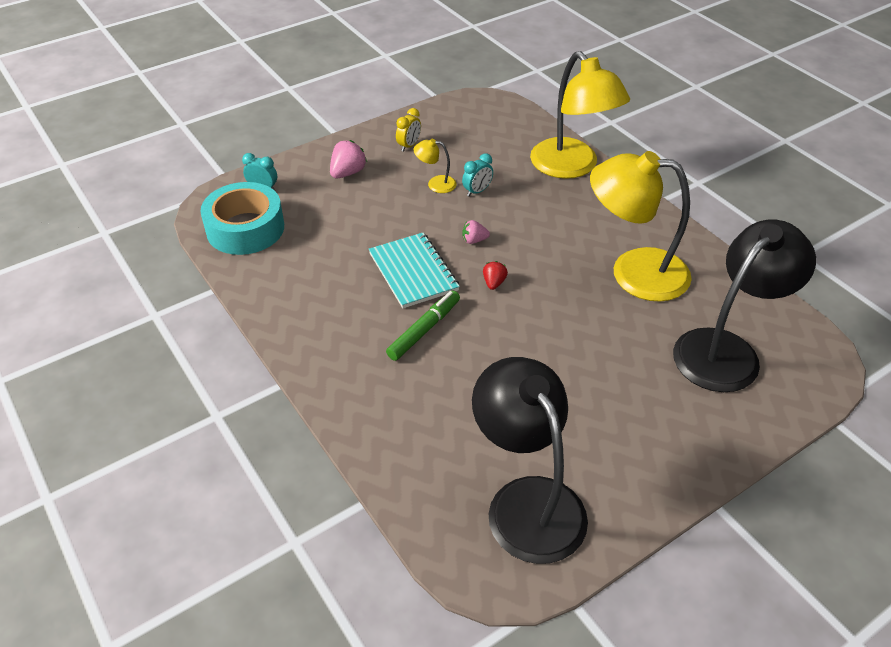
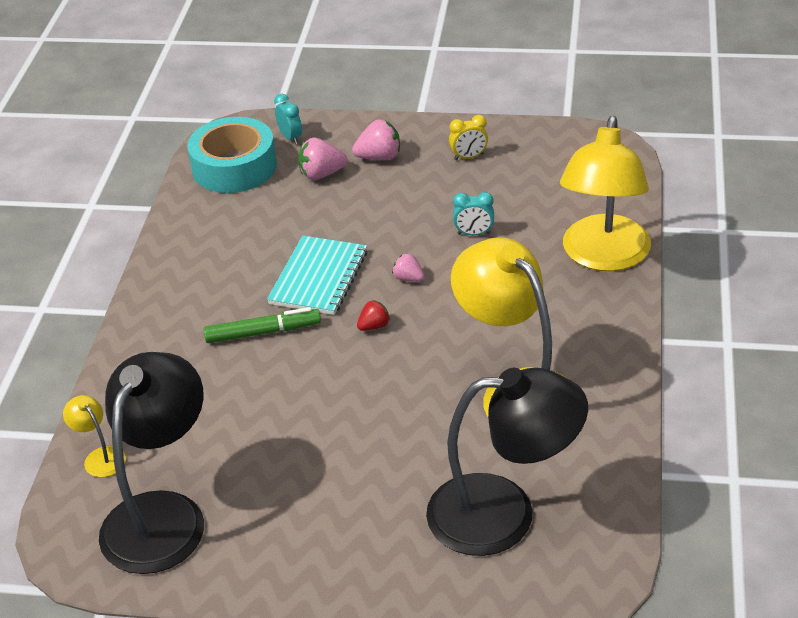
camera: 45 degrees right, 5 degrees down
yellow lamp [414,139,457,193] -> yellow lamp moved to [63,395,126,477]
none -> pink strawberry [298,137,347,180]

